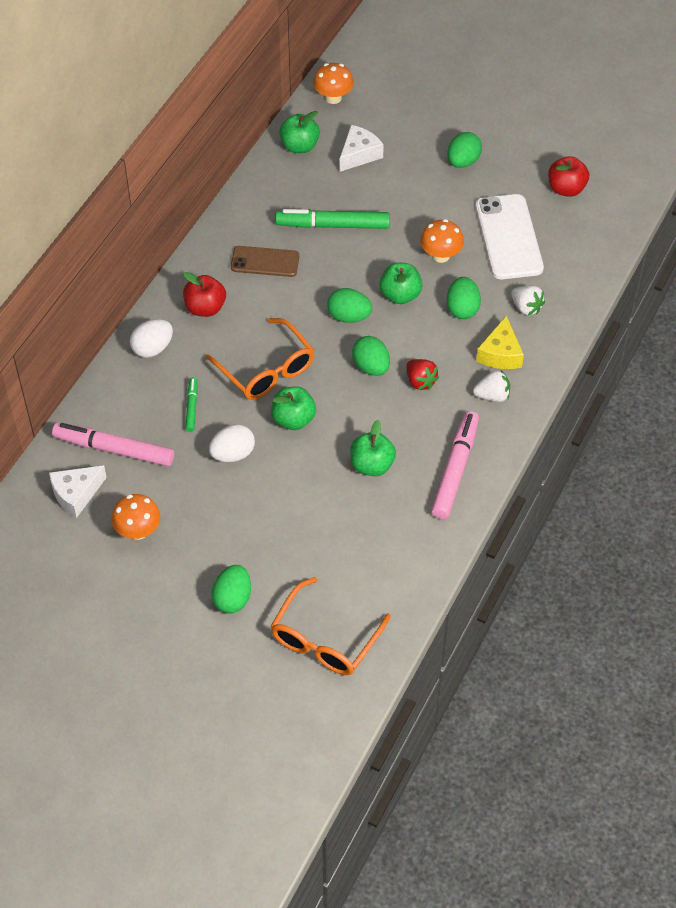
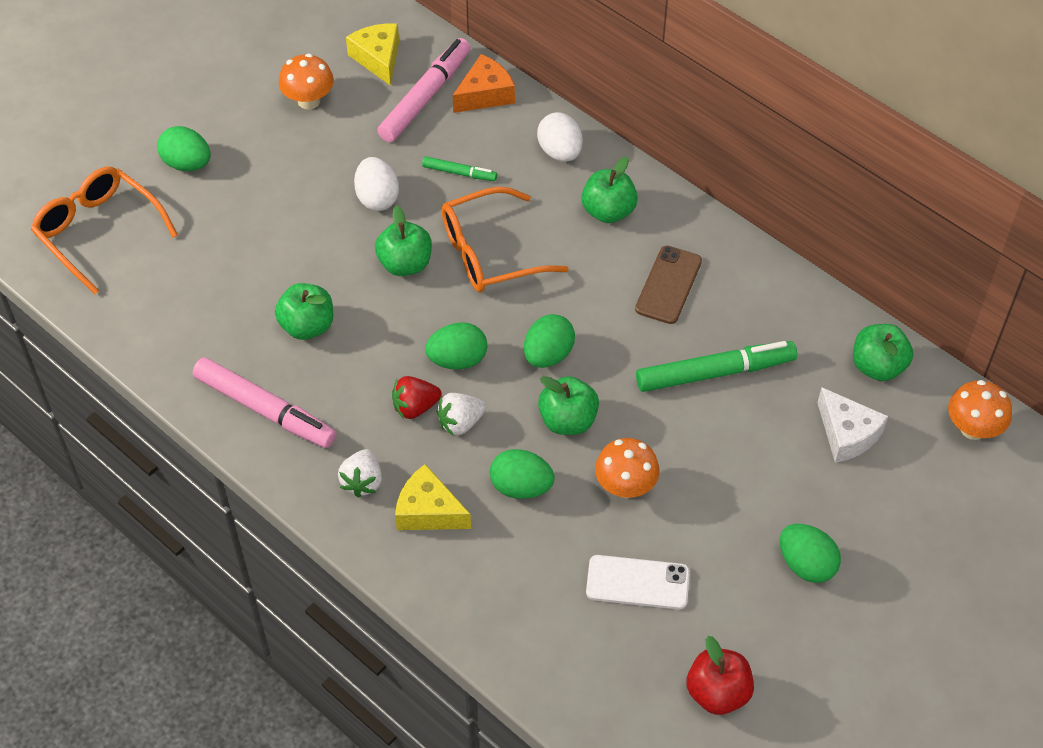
camera: 105 degrees right, 0 degrees up
white cheese [49,465,107,518] -> yellow cheese [346,23,399,86]
red apple [183,272,226,317] -> green apple [581,157,638,223]
green marker [275,209,390,229] -> green marker turned 60 degrees clockwise [636,341,797,392]
white phone [476,194,544,279] -> white phone [586,555,690,609], size x0.62
white strawberry [511,285,545,316] -> white strawberry moved to [437,393,486,436]
none -> orange cheese [453,54,515,113]

